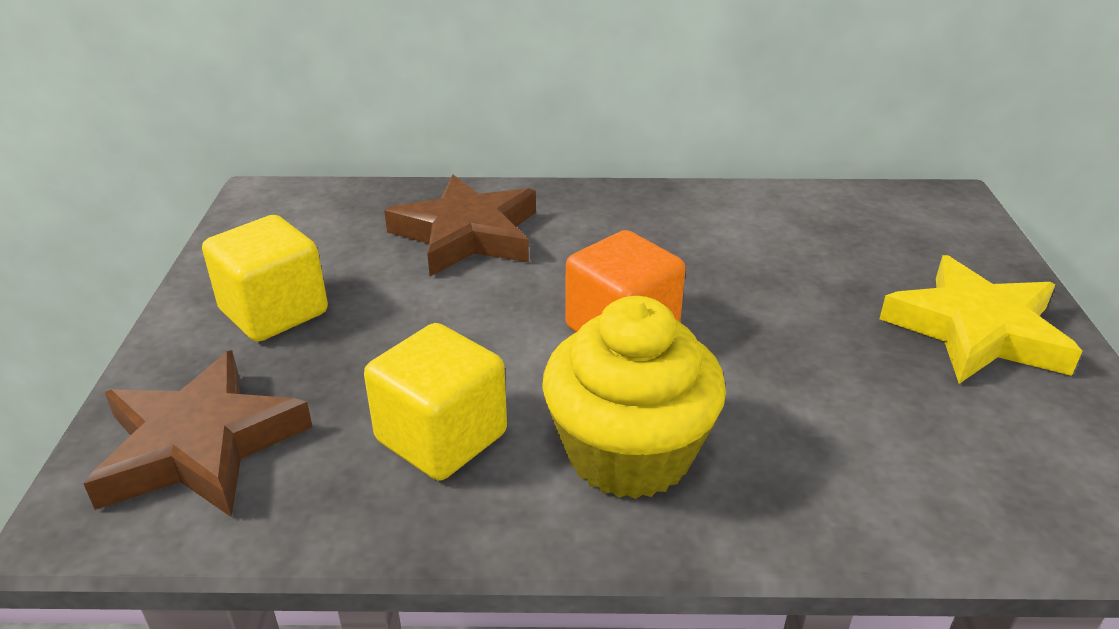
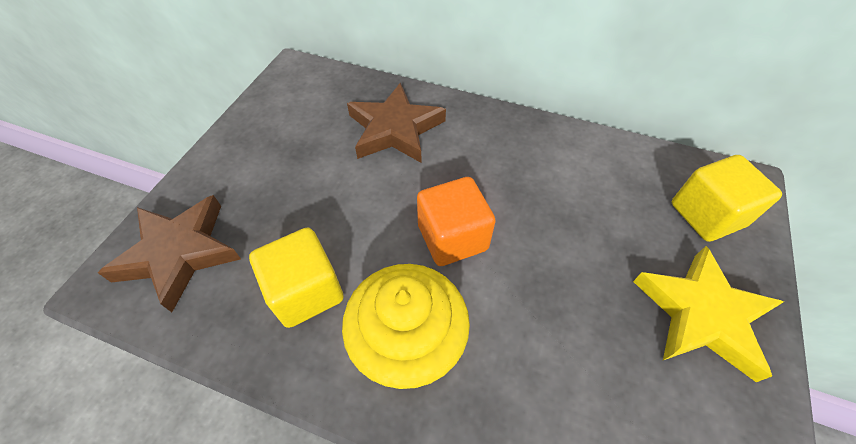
camera: 20 degrees right, 20 degrees up
yellow cube [202,215,328,342] -> yellow cube moved to [672,155,782,242]

